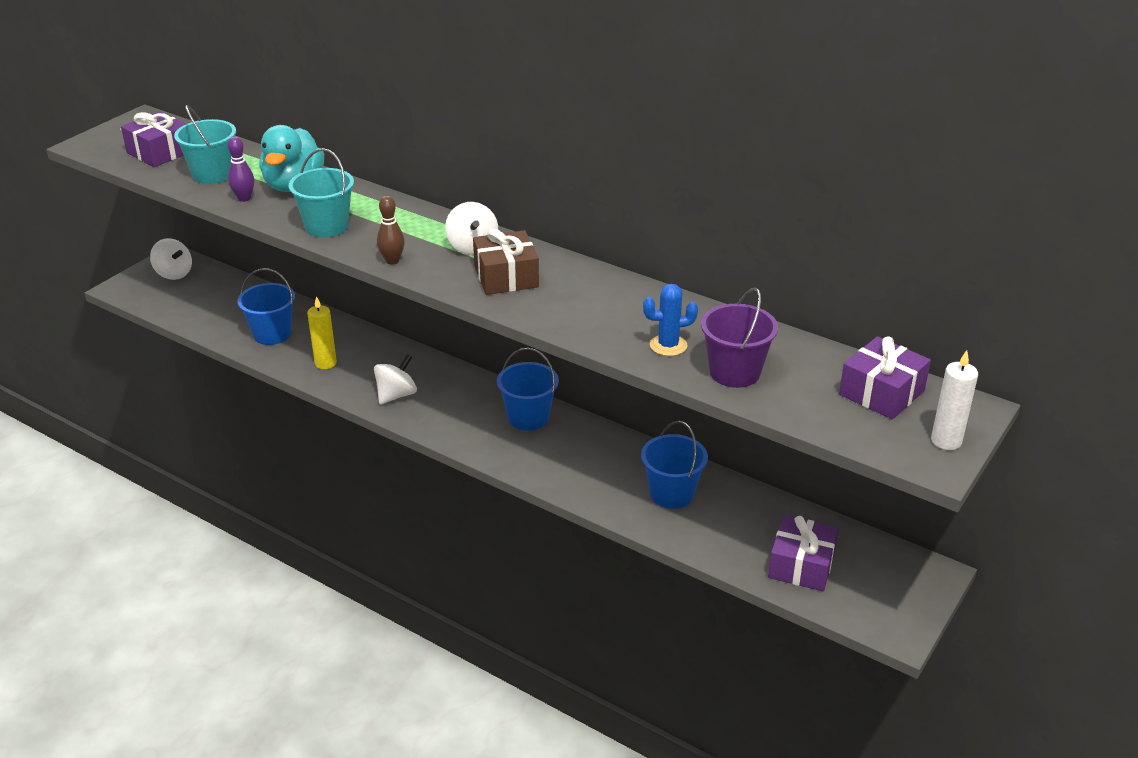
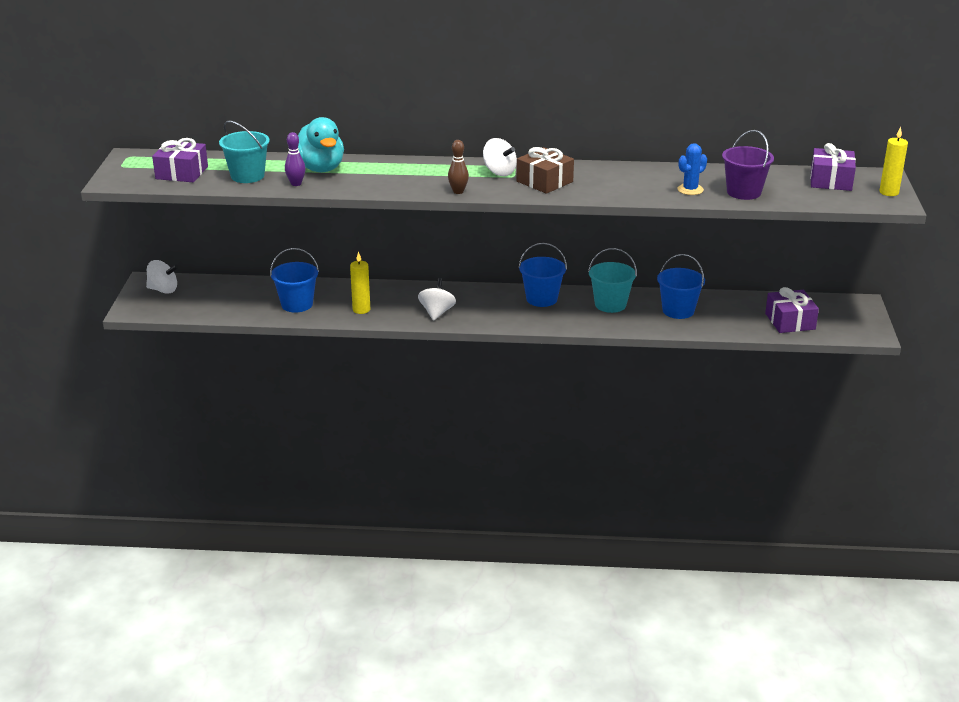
camera: 30 degrees left, 5 degrees down
turquoise bucket [289,148,354,237] -> turquoise bucket moved to [588,248,637,313]
white candle [931,350,978,450] -> yellow candle [879,127,908,196]

